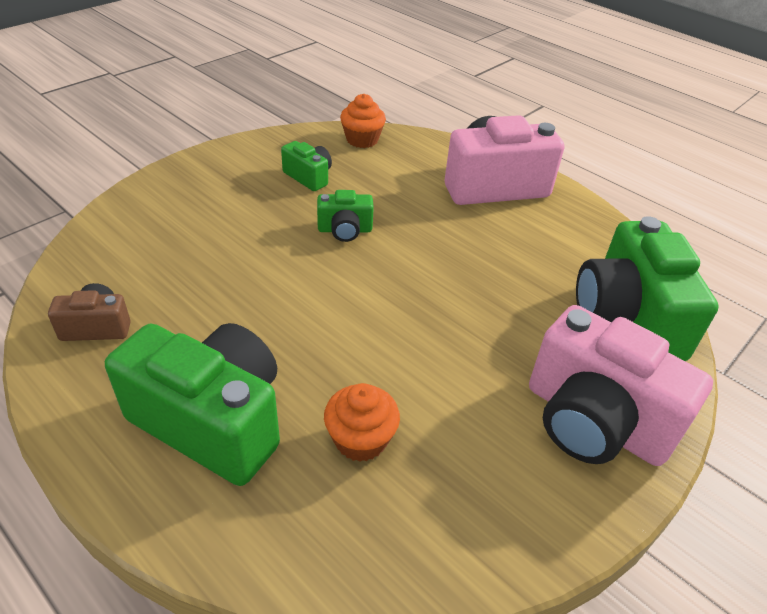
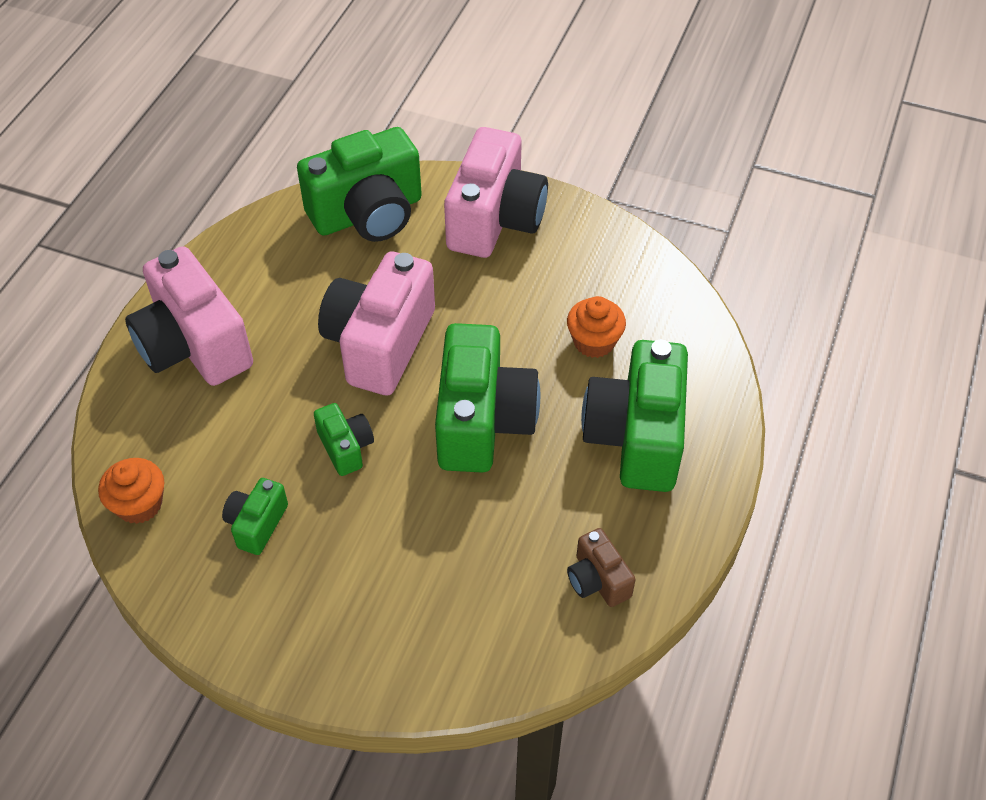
camera: 110 degrees left, 10 degrees up
none -> pink camera [318,252,435,395]
none -> green camera [435,323,540,473]

